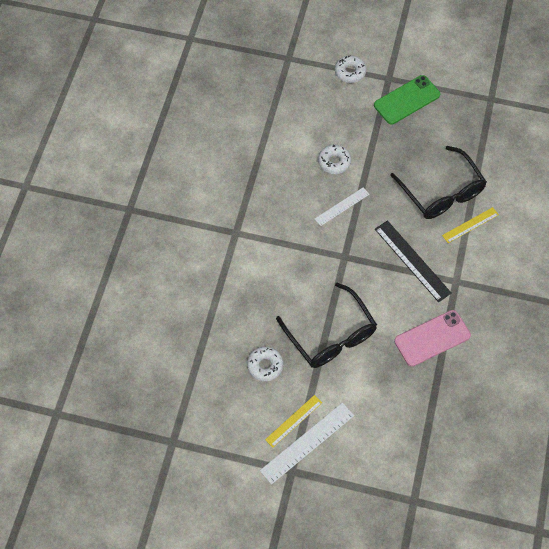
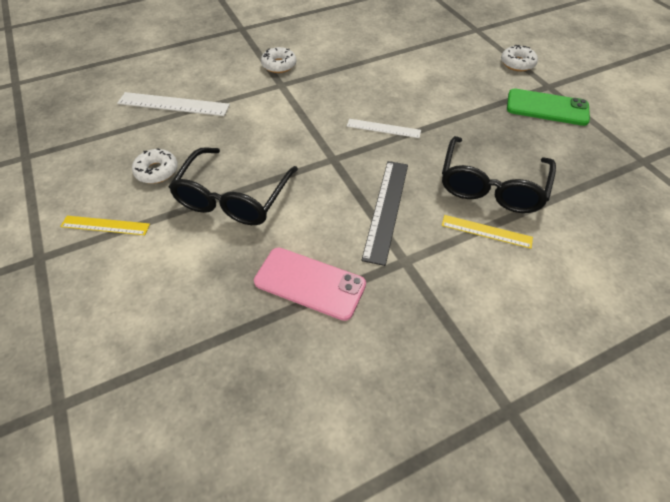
camera: 50 degrees right, 10 degrees down
white ruler [260,403,354,485] -> white ruler moved to [117,92,230,116]
white donut [318,145,351,174] -> white donut moved to [261,47,296,73]

